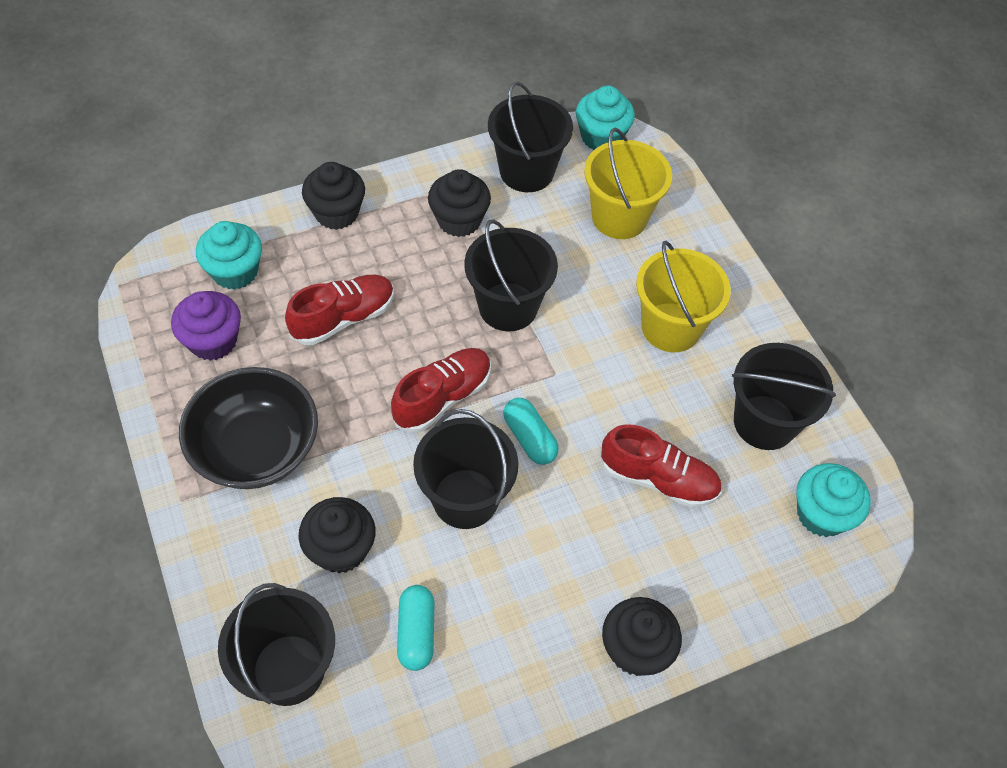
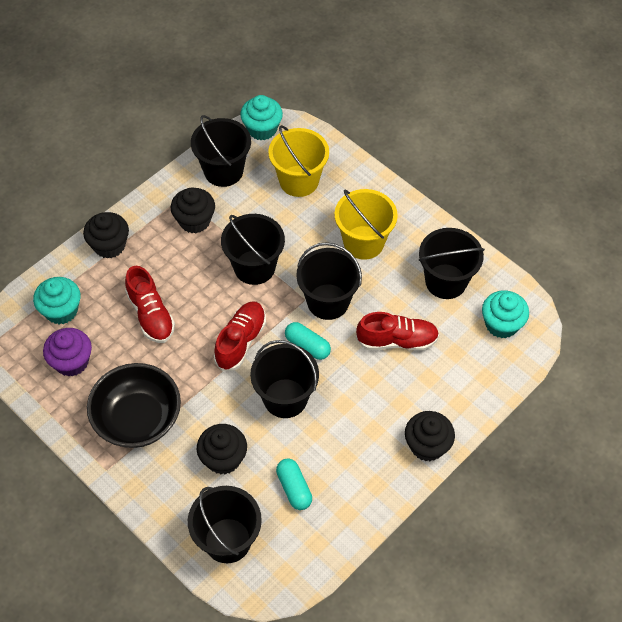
camera: 20 degrees left, 0 degrees up
red shoe [285,275,394,345] -> red shoe turned 120 degrees clockwise [125,266,175,343]
none -> black bucket [296,242,362,320]

